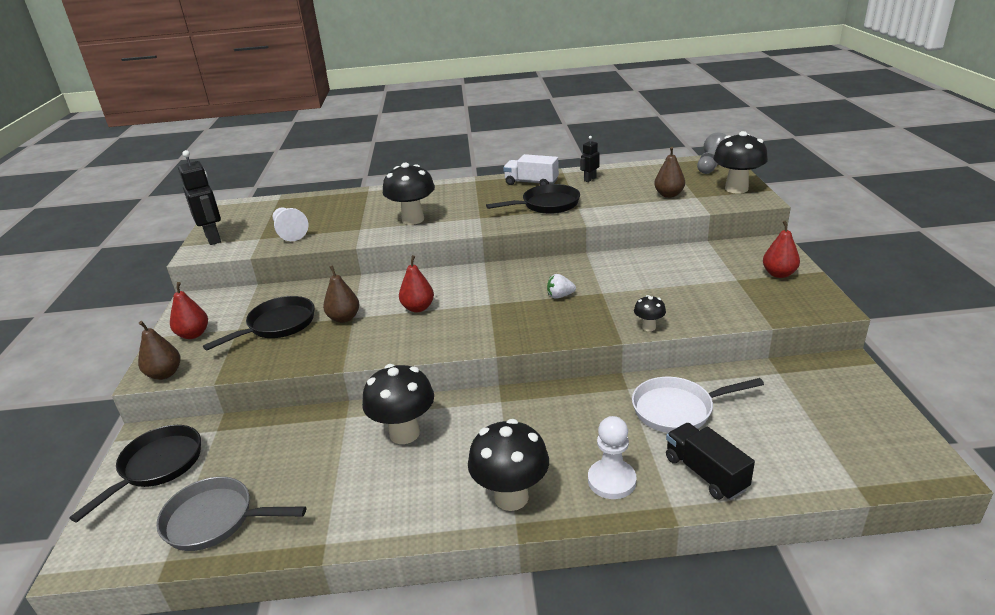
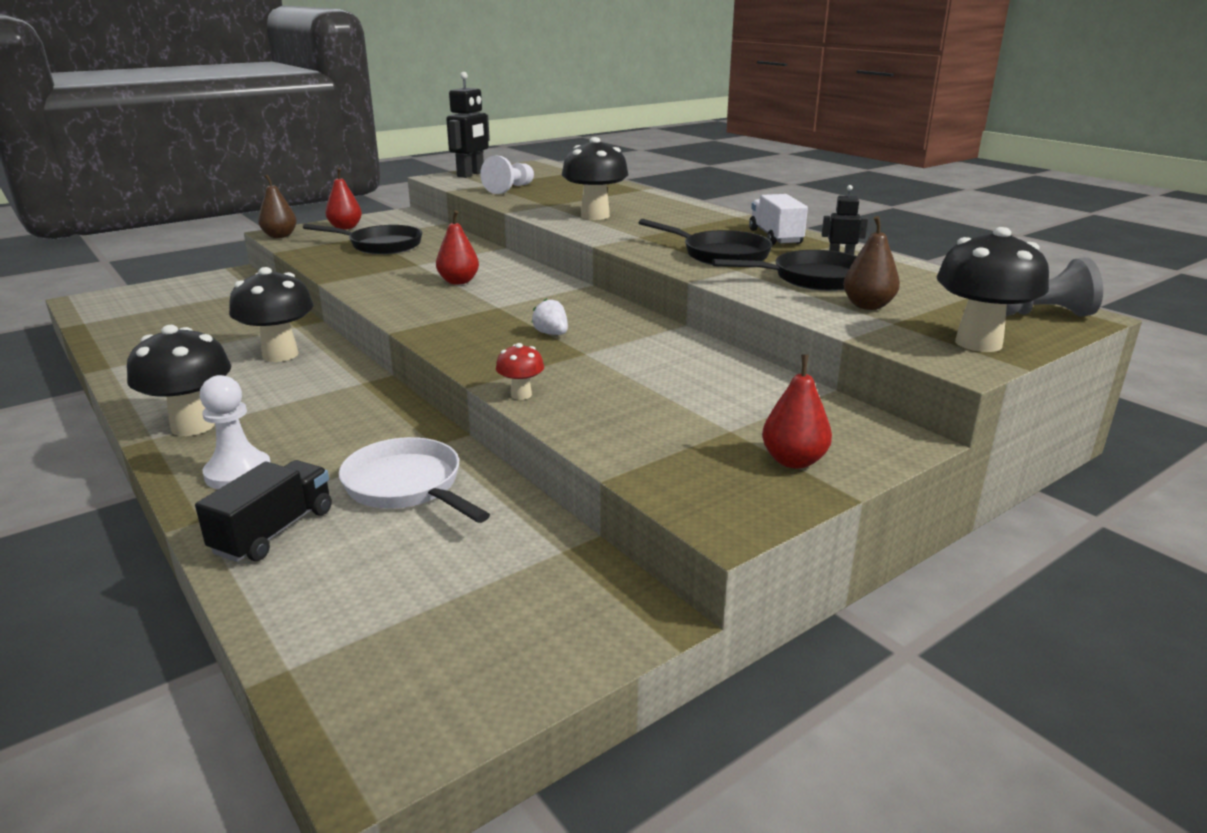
camera: 55 degrees right, 5 degrees down
black pan [69,425,201,522] -> black pan moved to [712,250,857,291]
grey pan [156,477,306,551] -> none
brown pear [323,265,359,323] -> none
black mushroom [634,295,666,331] -> red mushroom [496,343,544,400]

